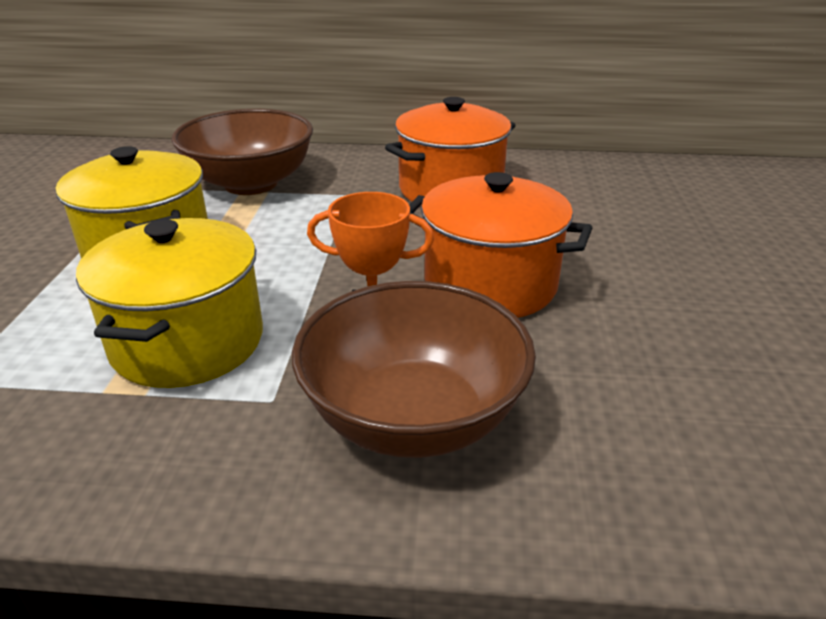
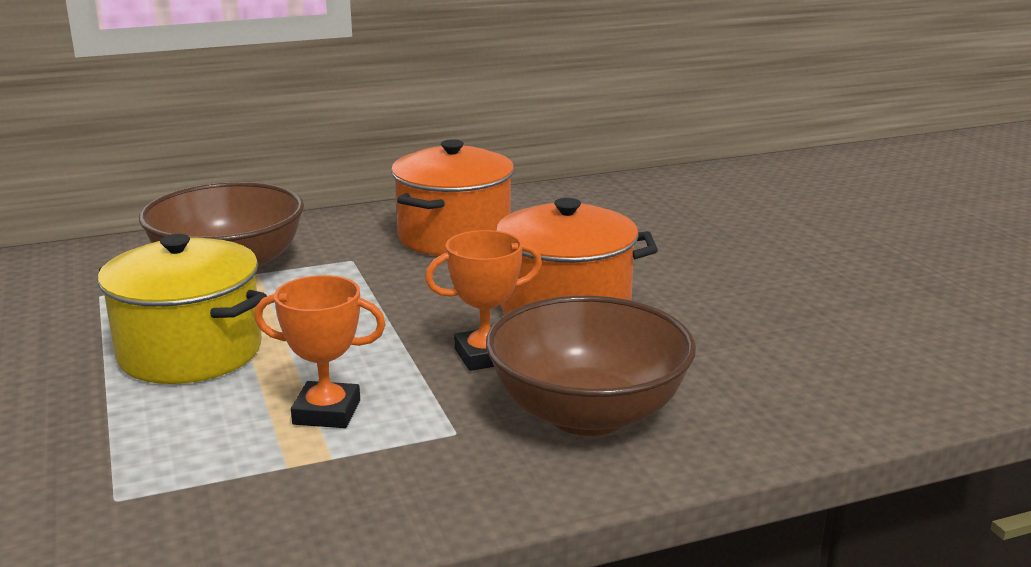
camera: 25 degrees left, 10 degrees down
yellow pot [76,218,263,388] -> orange trophy [254,275,386,428]

